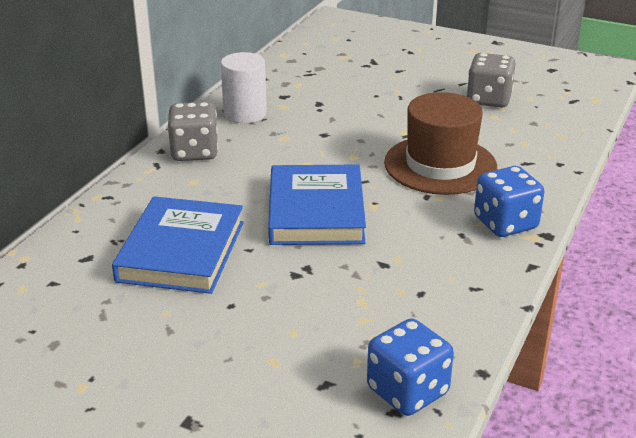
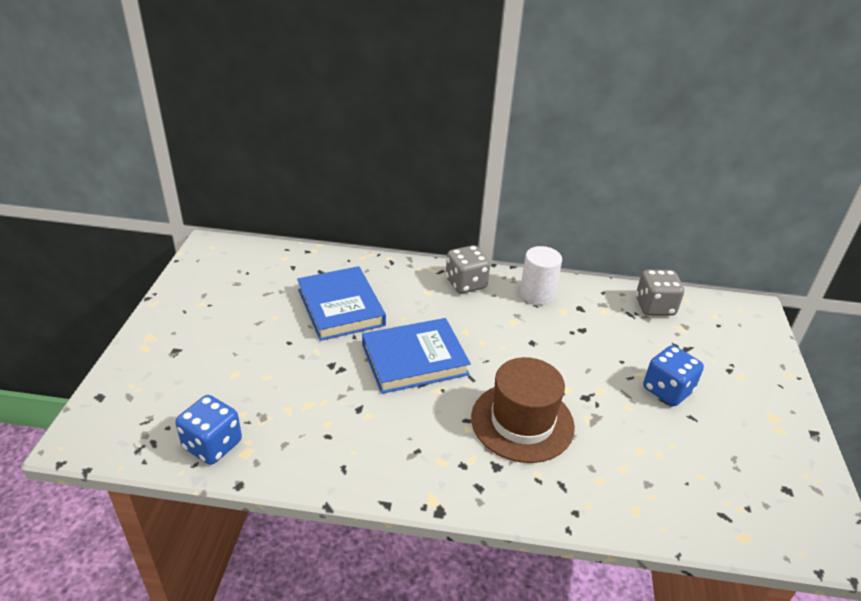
camera: 70 degrees right, 5 degrees up
blue book [112,196,244,294] -> blue book turned 75 degrees clockwise [297,266,386,341]
grey dice [466,53,516,108] -> grey dice moved to [636,270,684,316]
blue dice [474,166,545,237] -> blue dice moved to [643,345,704,406]

